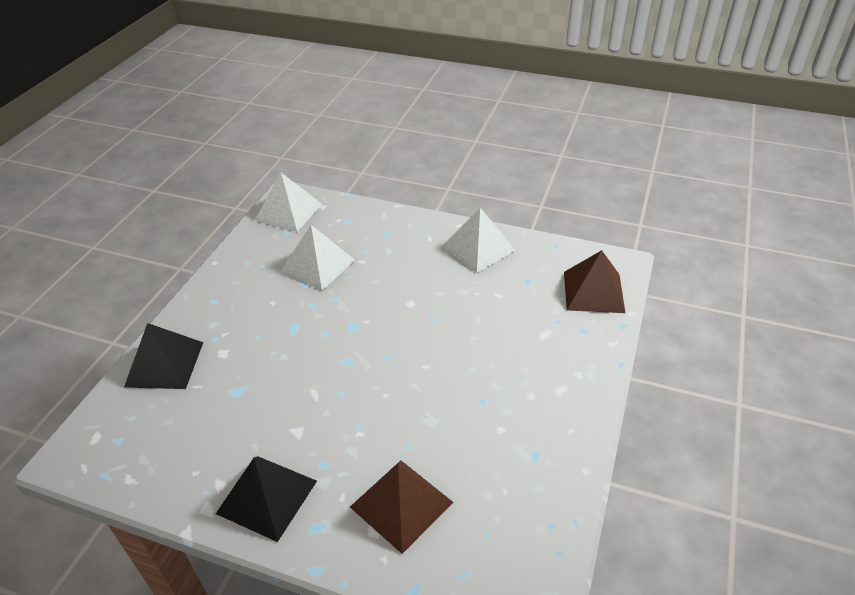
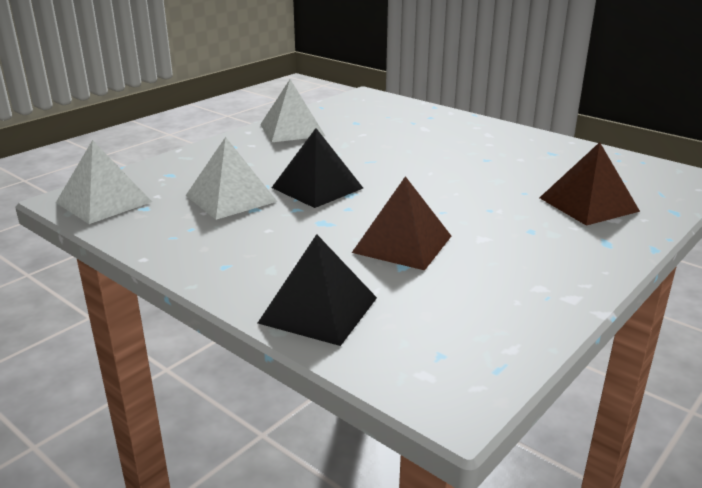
camera: 70 degrees left, 15 degrees down
black pyramid [216,456,317,542] -> black pyramid moved to [271,128,363,208]
brown pyramid [564,250,625,313] -> brown pyramid moved to [352,176,451,270]

